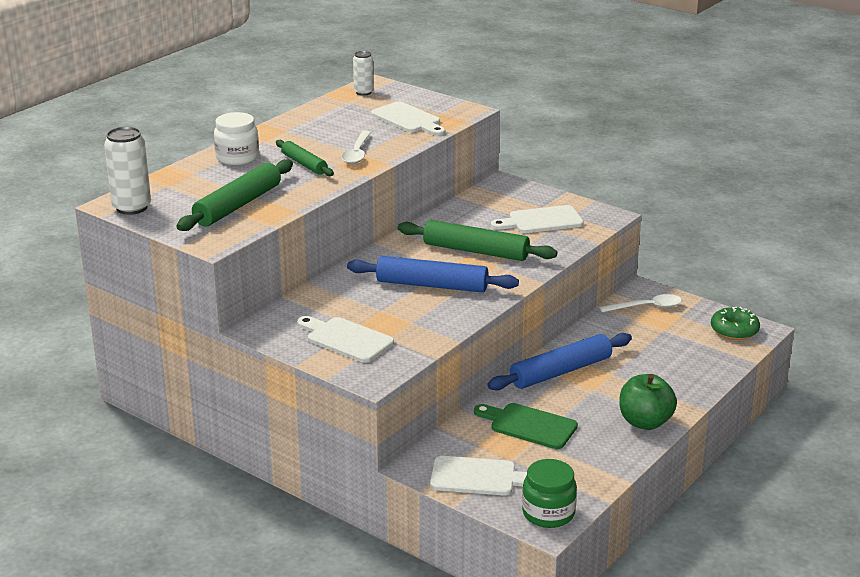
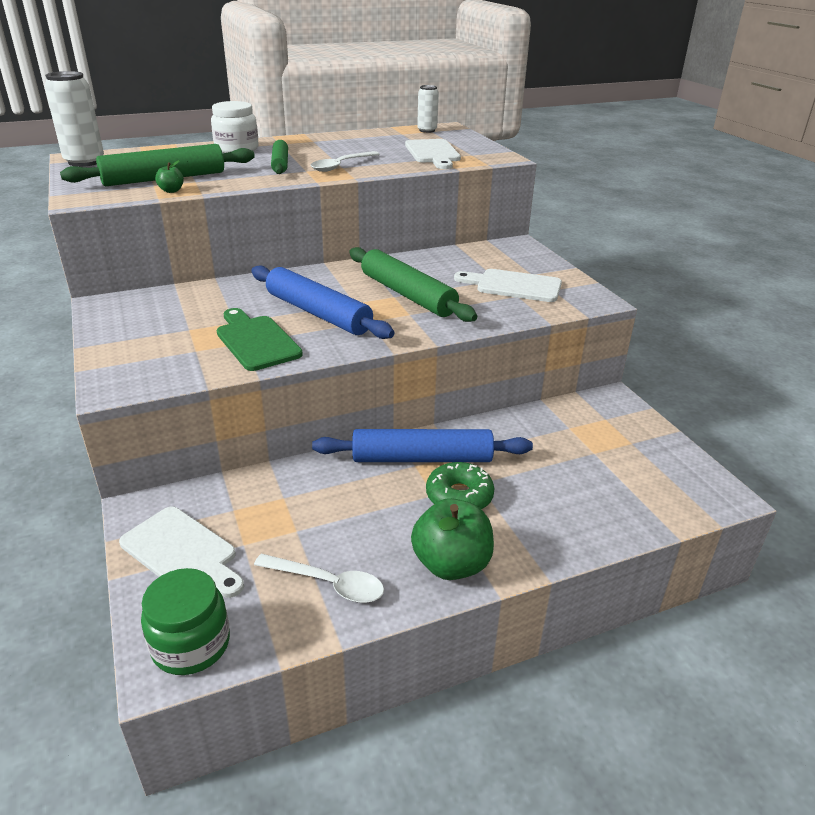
camera: 30 degrees right, 5 degrees up
white cutting board [297,316,394,363] -> none
green cutting board [474,403,578,449] -> green cutting board moved to [217,308,303,371]
white spoon [599,294,682,312] -> white spoon moved to [254,554,384,603]
green donut [711,307,760,340] -> green donut moved to [426,462,494,509]
none -> green apple [155,160,184,193]

